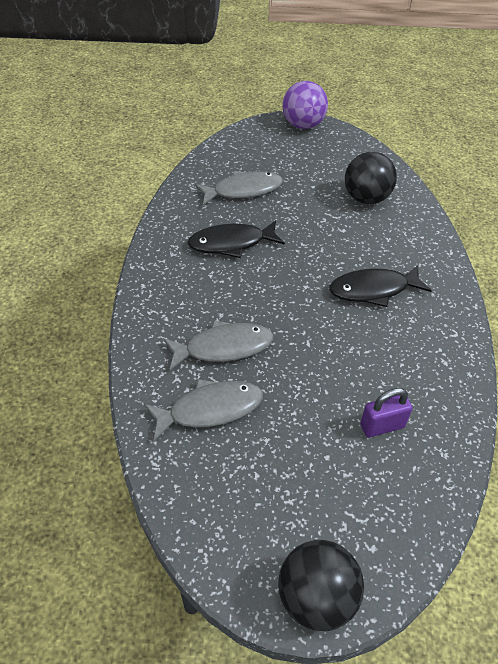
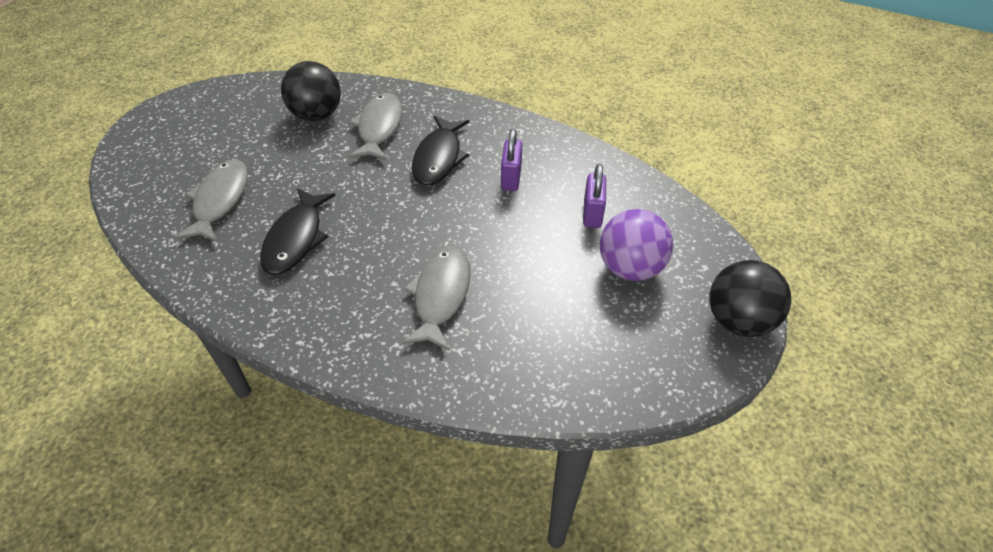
camera: 65 degrees left, 0 degrees up
grey fish [144,379,263,441] -> grey fish moved to [349,93,402,160]
purple ball [282,81,328,129] -> purple ball moved to [600,209,673,281]
none -> purple padlock [501,129,522,191]

